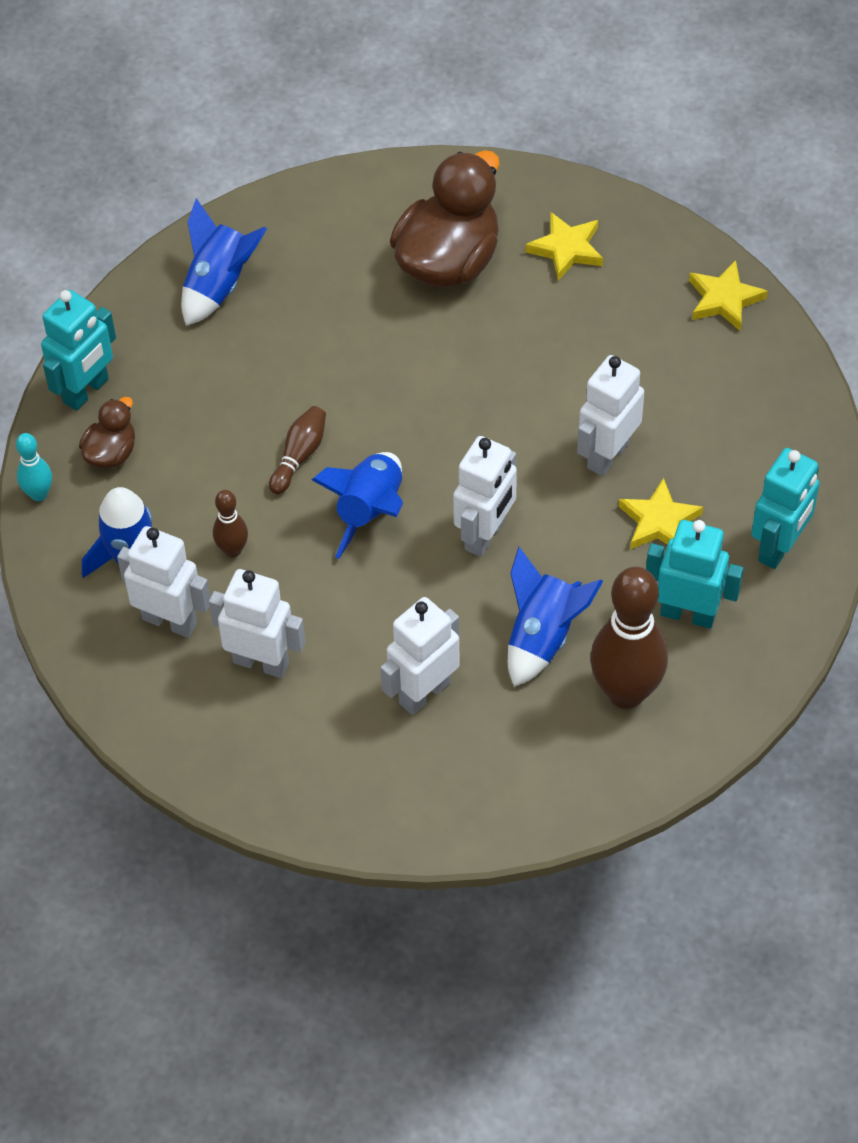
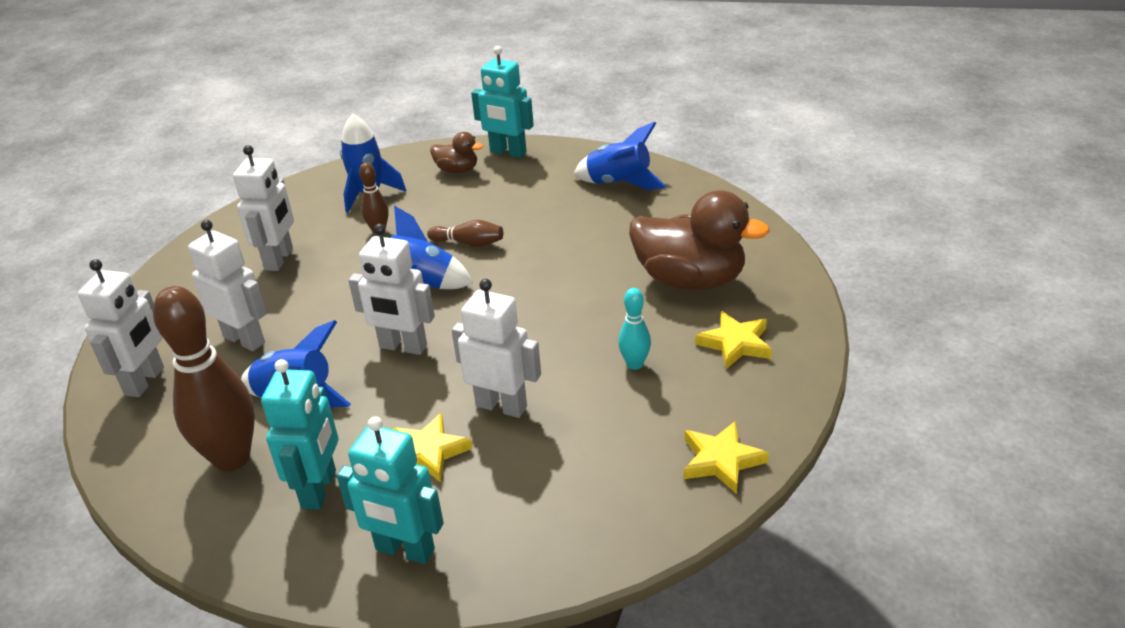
camera: 80 degrees right, 20 degrees down
turquoise bowling pin [16,433,52,501] -> turquoise bowling pin moved to [618,288,651,370]
white robot [117,526,210,638] -> white robot moved to [78,259,164,397]

